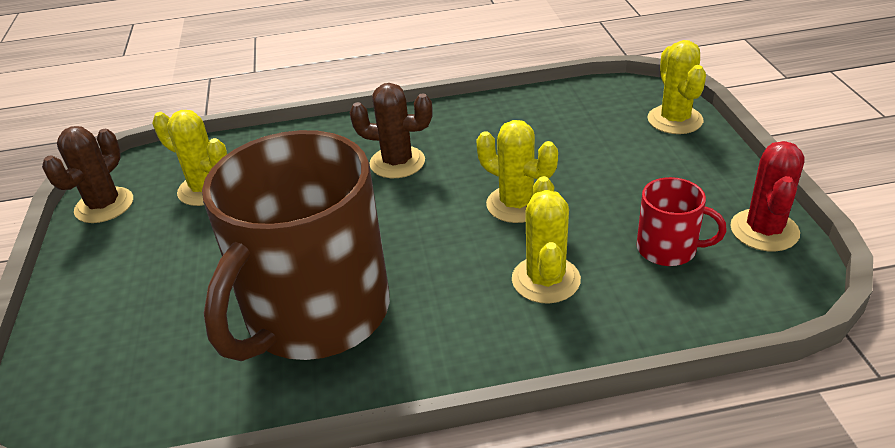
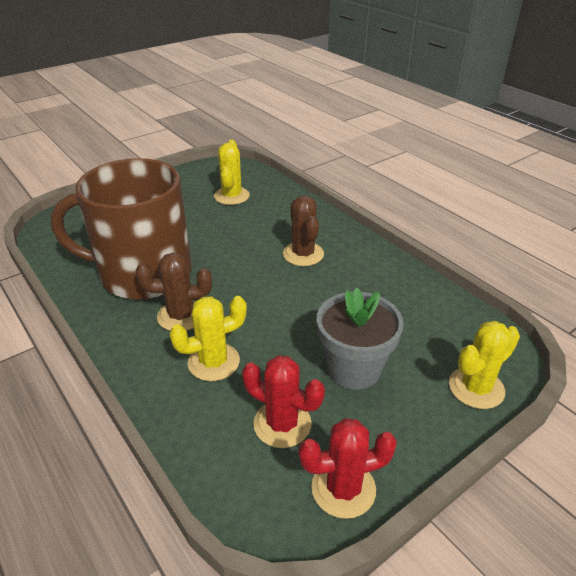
camera: 60 degrees right, 0 degrees up
brown cactus [42,126,133,223] -> brown cactus moved to [136,253,212,331]
yellow cactus [477,120,558,223] -> none
red mug [637,177,727,266] -> red cactus [242,355,325,448]
none -> grey flower pot [317,287,404,390]

